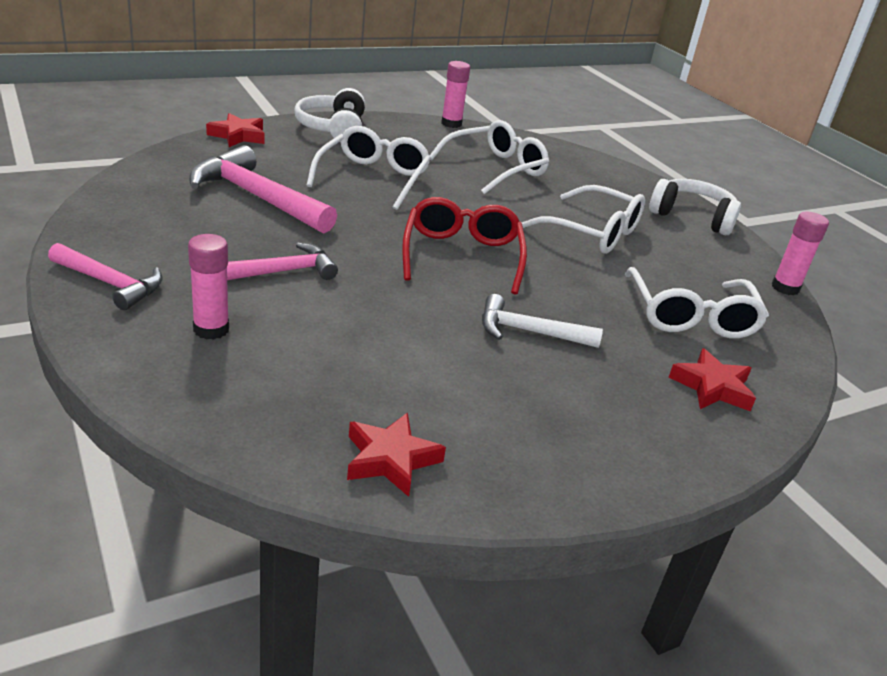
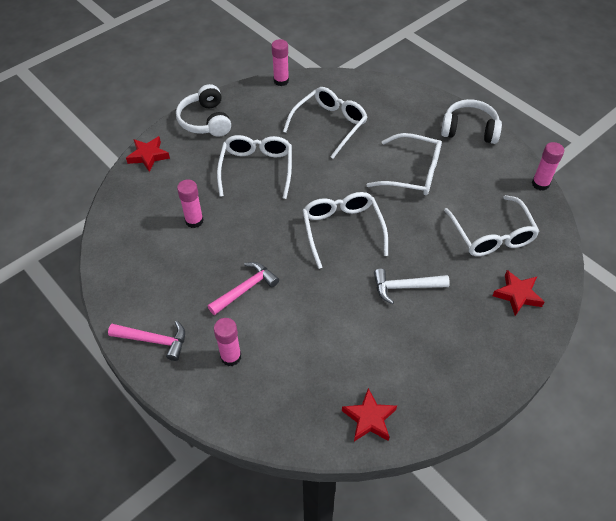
camera: 10 degrees left, 20 degrees up
pink hammer [189,145,337,233] -> pink glue stick [177,179,204,228]
red glasses [402,197,527,295] -> white glasses [303,192,388,269]

